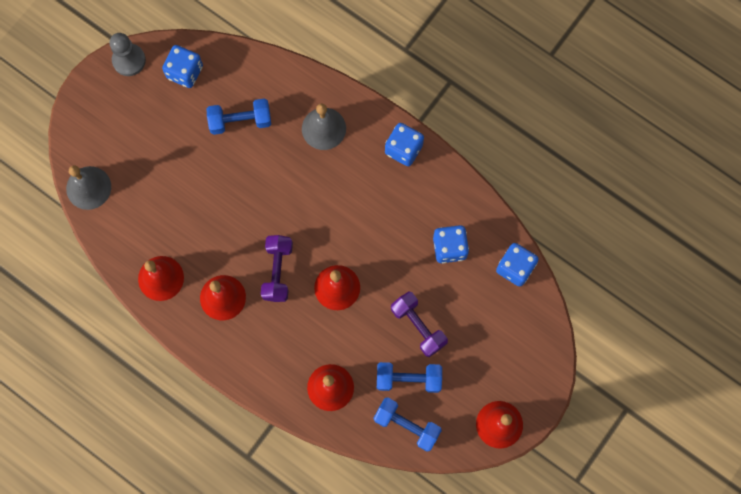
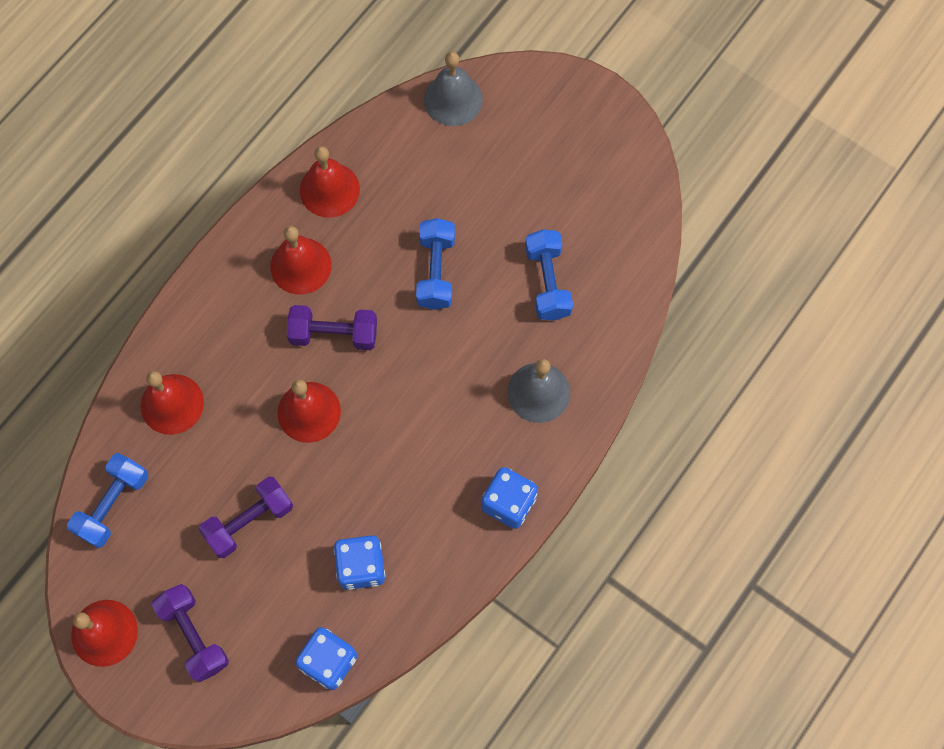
camera: 90 degrees right, 5 degrees down
grey pawn [110,33,146,76] -> none
blue dice [162,45,203,88] -> none
blue dumbbell [377,362,442,393] -> blue dumbbell moved to [416,218,455,310]
none -> purple dumbbell [152,584,229,682]

